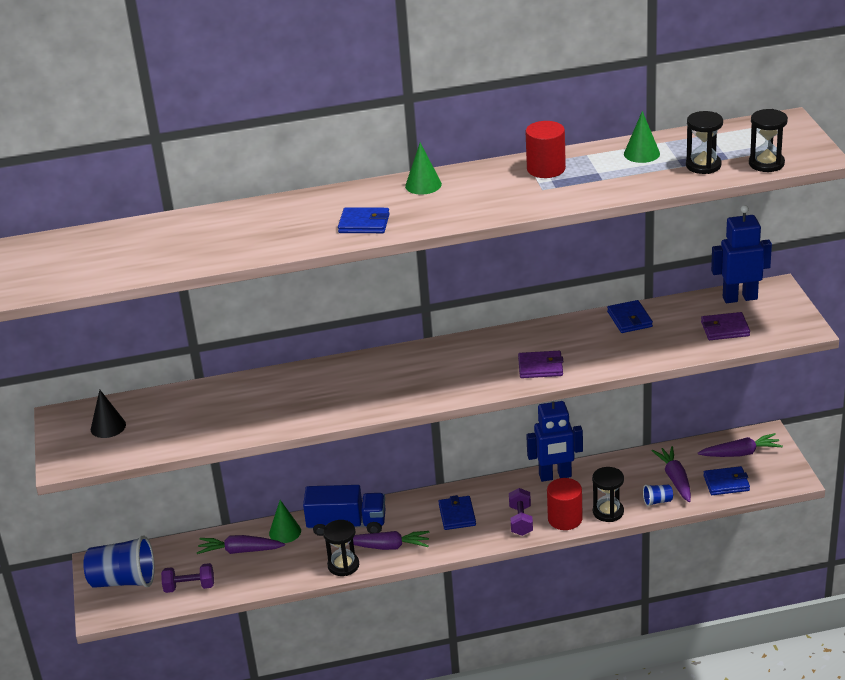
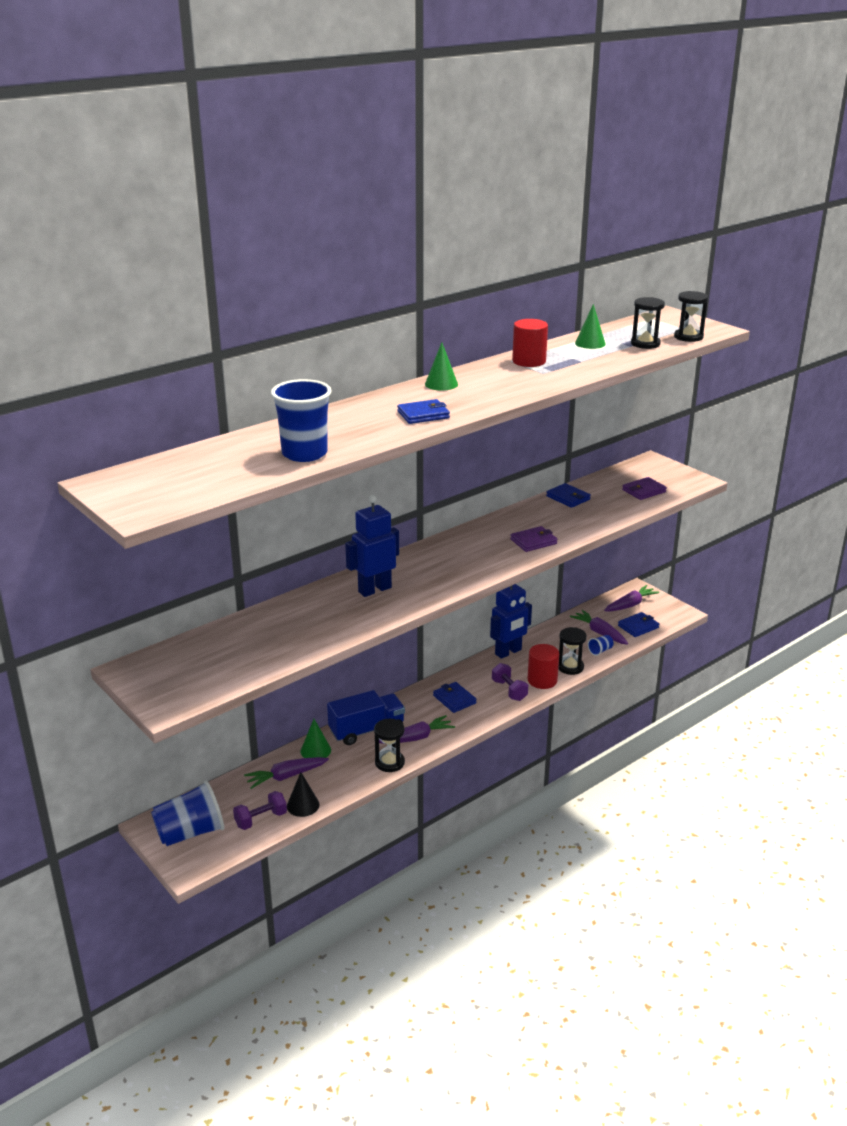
camera: 30 degrees left, 5 degrees down
black cone [91,390,126,438] -> black cone moved to [287,772,319,817]
blue robot [711,205,772,303] -> blue robot moved to [345,495,399,597]
none -> blue cup [271,379,332,462]

